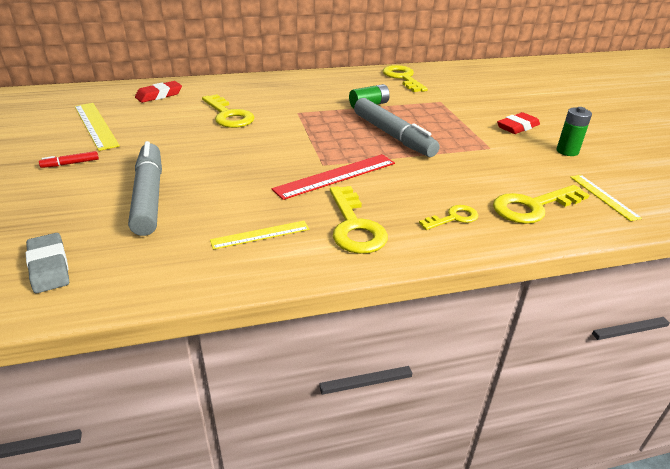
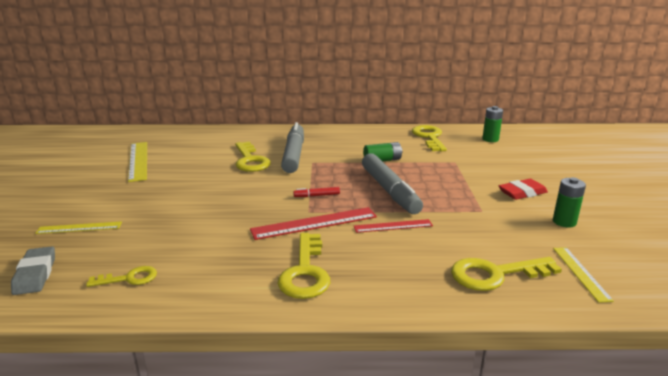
camera: 15 degrees right, 10 degrees down
red marker [39,151,99,168] -> red marker moved to [293,187,340,197]
grey marker [128,141,162,236] -> grey marker moved to [281,122,304,173]
red eraser [135,81,182,103] -> none
yellow ruler [210,221,309,250] -> yellow ruler moved to [35,221,122,234]
yellow key [419,205,478,230] -> yellow key moved to [86,266,157,287]
none -> red ruler [354,219,433,233]
none -> green battery [482,106,503,142]

